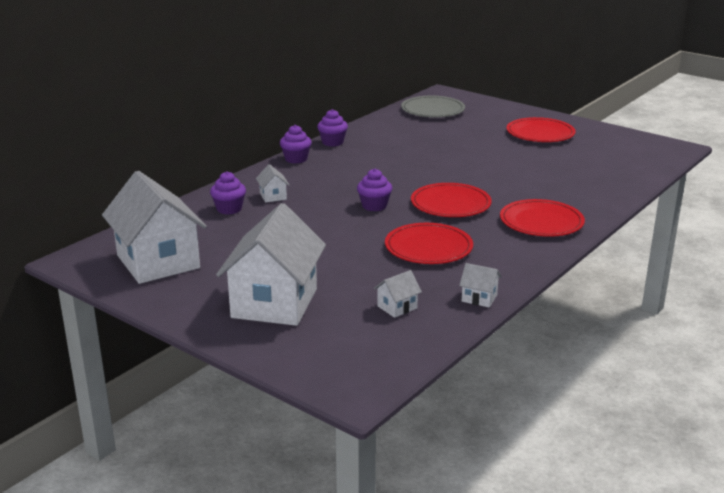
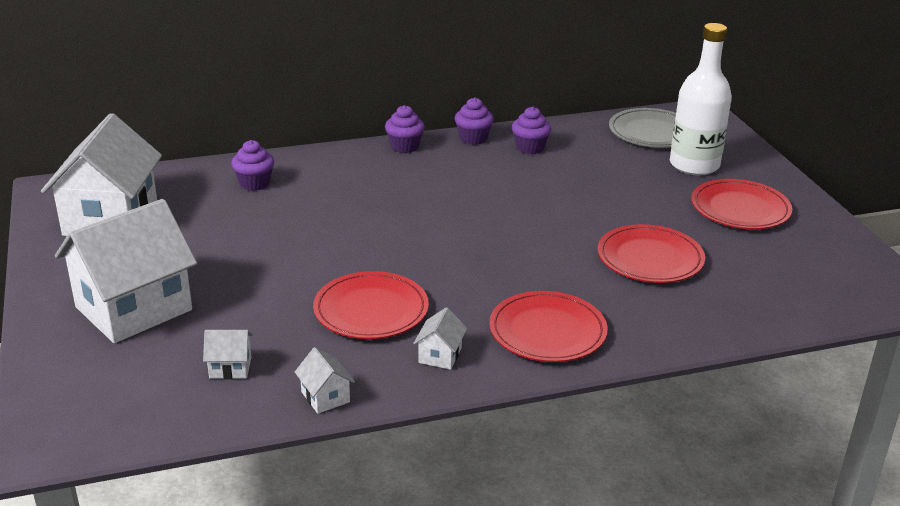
camera: 35 degrees right, 5 degrees up
white house [256,164,289,203] -> white house moved to [413,307,467,370]
purple cupcake [357,169,392,211] -> purple cupcake moved to [512,107,551,154]
red plate [411,183,492,217] -> red plate moved to [598,224,705,283]
none -> white bottle [670,23,732,175]

